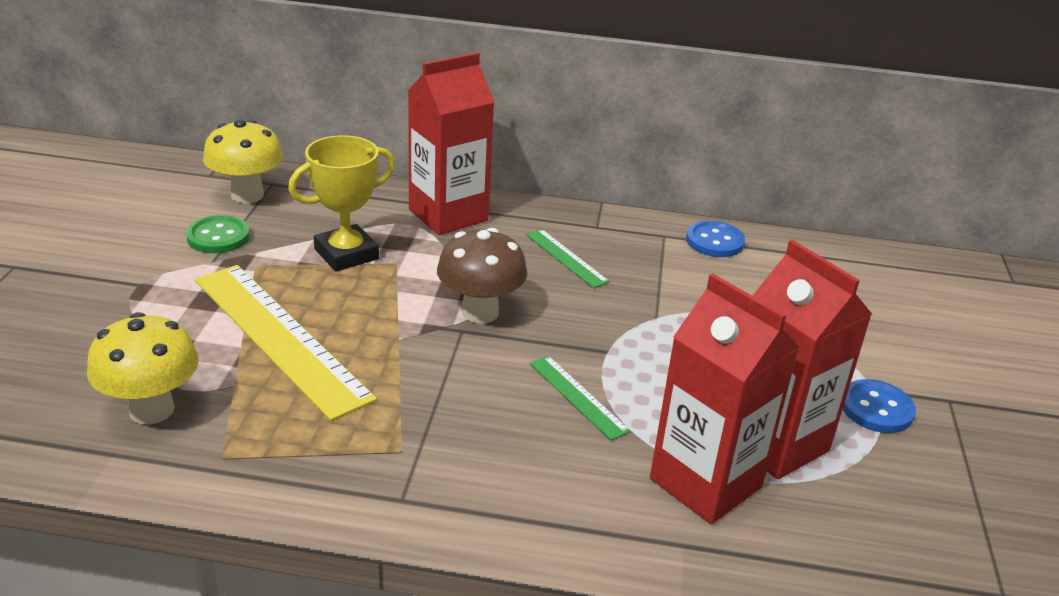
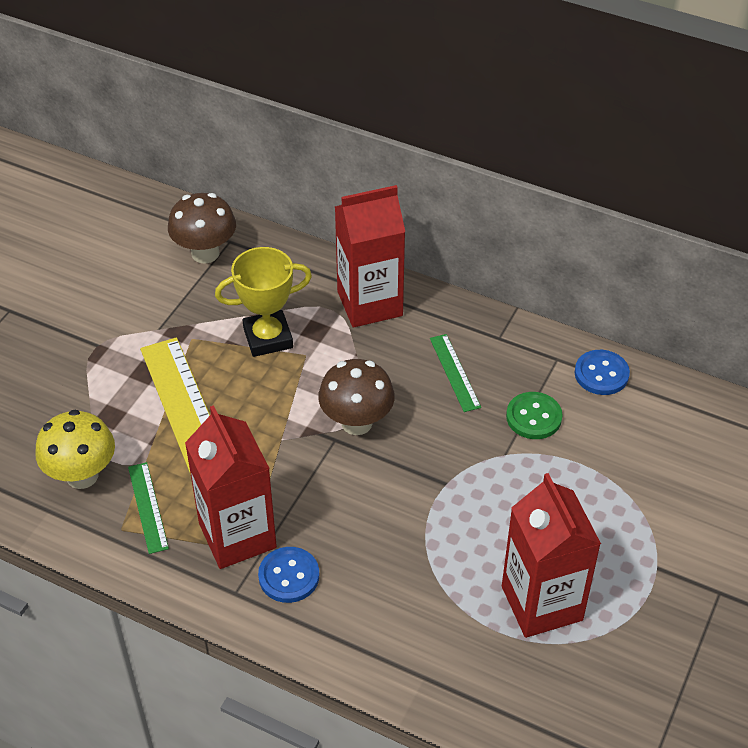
camera: 20 degrees right, 15 degrees up
green button [186,215,250,253] -> green button moved to [506,392,563,439]
yellow mushroom [203,119,283,203] -> brown mushroom [168,193,236,264]
green ruler [530,356,631,441] -> green ruler moved to [128,462,169,554]
red carton [650,273,800,524] -> red carton moved to [185,405,277,569]
blue button [843,379,916,433] -> blue button moved to [258,547,319,603]

